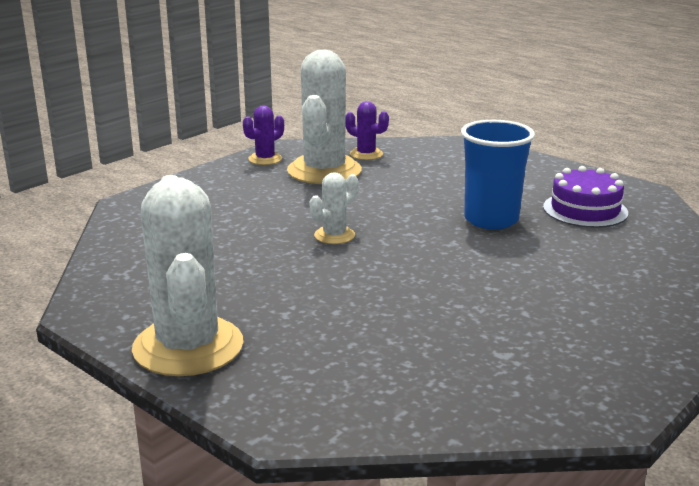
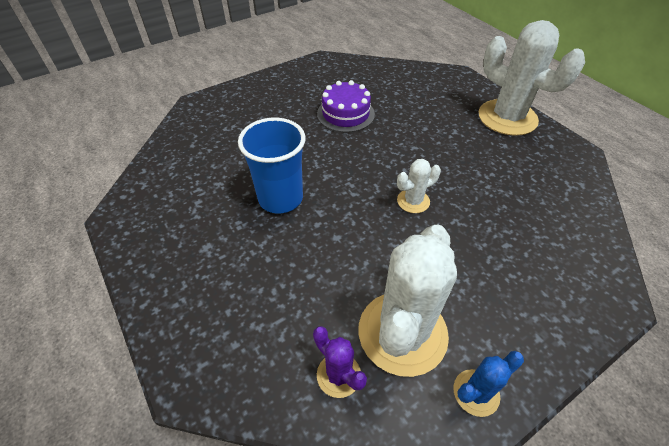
camera: 165 degrees left, 25 degrees up
white cactus [132,175,243,376] -> white cactus turned 45 degrees counterclockwise [479,20,585,136]
purple cactus [243,106,284,165] -> blue cactus [454,351,524,417]
purple cake [543,166,628,228] -> purple cake moved to [317,80,375,132]

